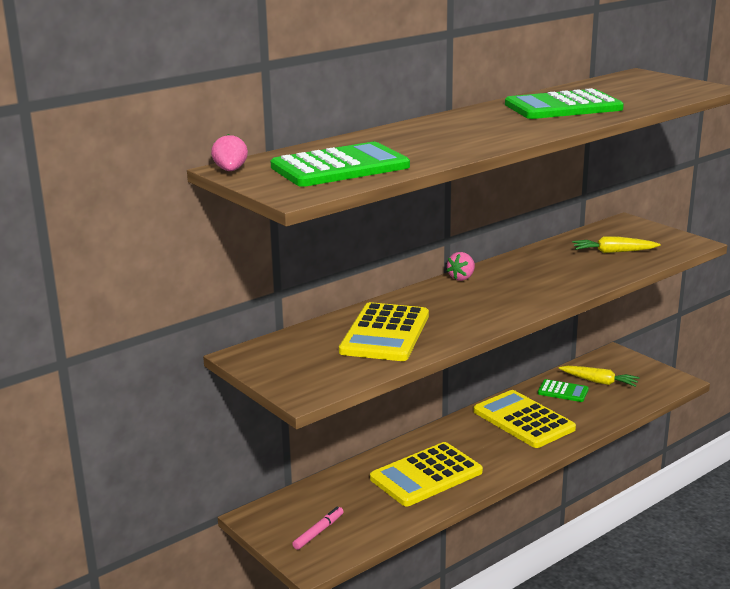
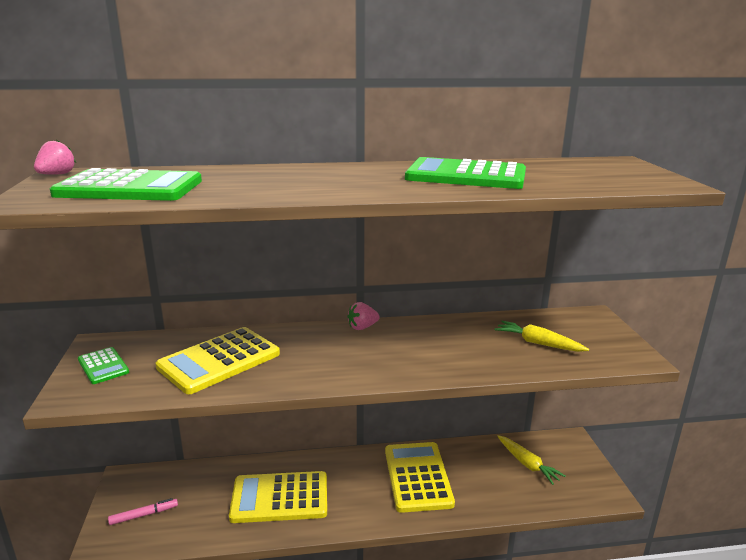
camera: 30 degrees right, 0 degrees up
green calculator [538,379,589,402] -> green calculator moved to [78,347,129,384]

